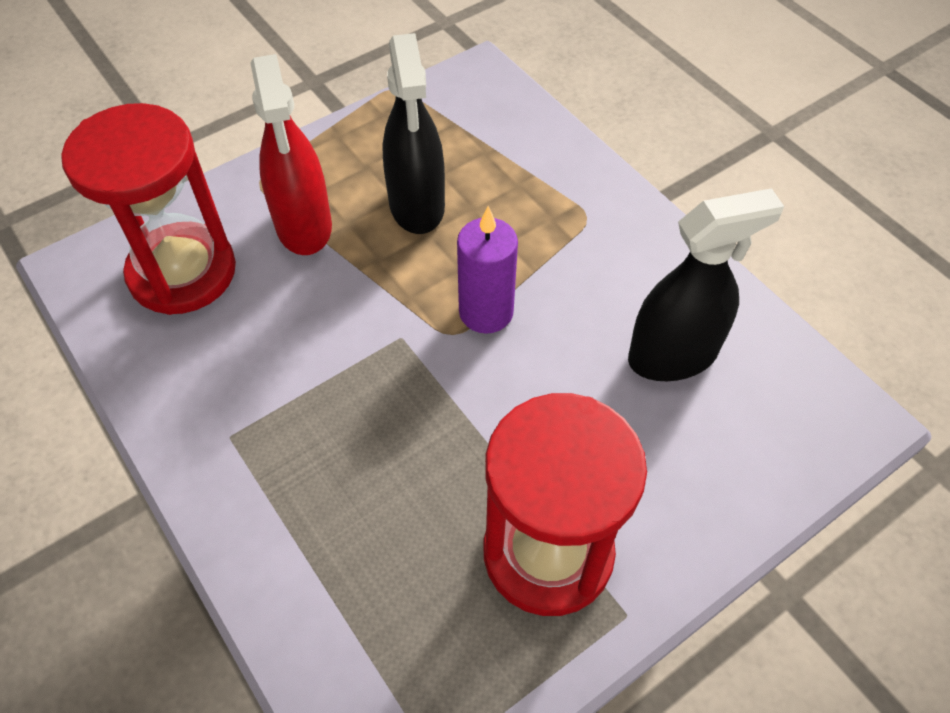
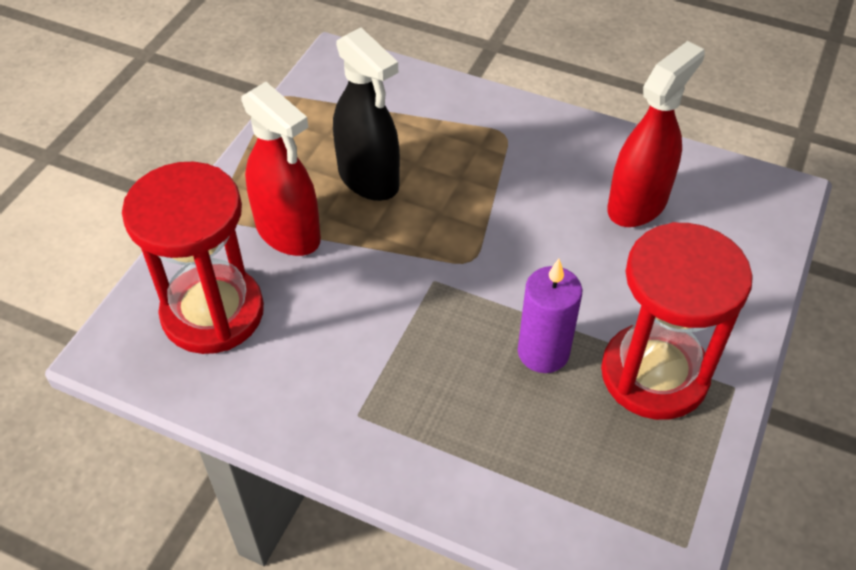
camera: 30 degrees left, 5 degrees down
purple candle [457,206,518,334] -> purple candle moved to [518,259,582,373]
black spray bottle [628,188,784,381] -> red spray bottle [607,41,705,227]

